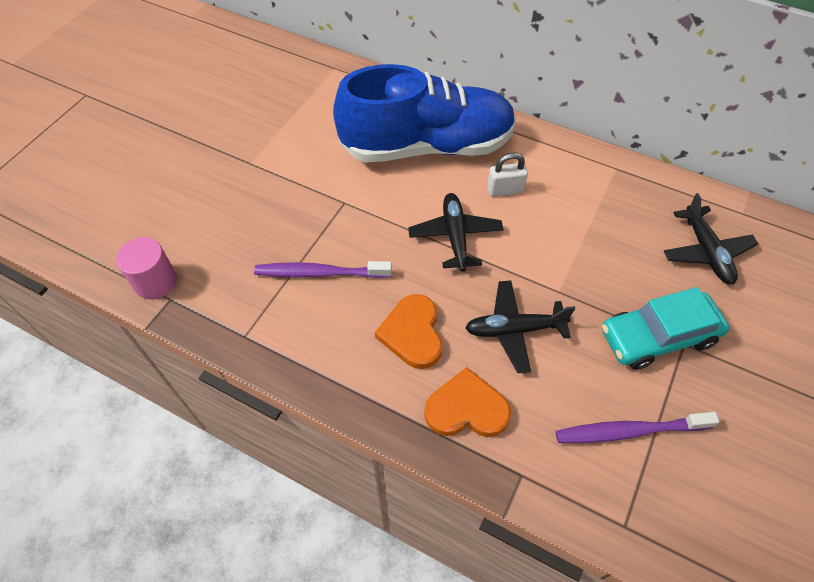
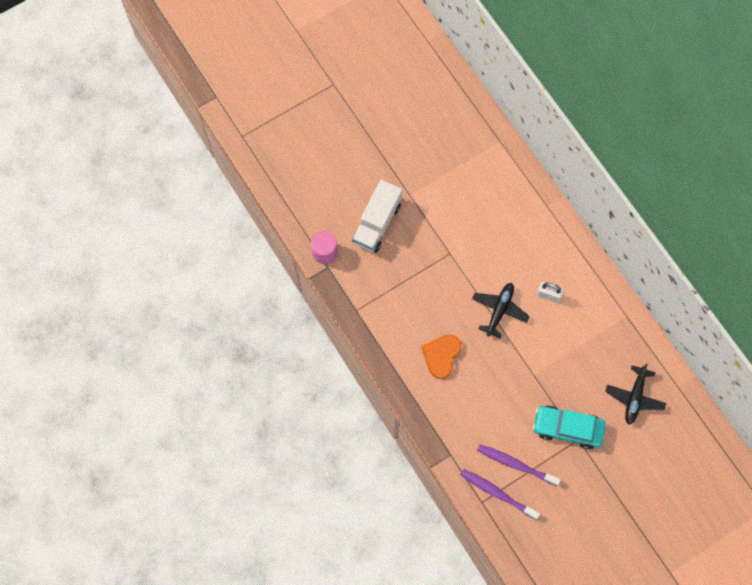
camera: 30 degrees right, 15 degrees up
purple toothbrush [254,261,392,278] -> purple toothbrush moved to [460,469,540,520]
blue shoe [333,64,516,163] -> none
orange heart [424,367,511,437] -> none
black plane [465,280,575,373] -> none
none -> white truck [352,180,402,253]

